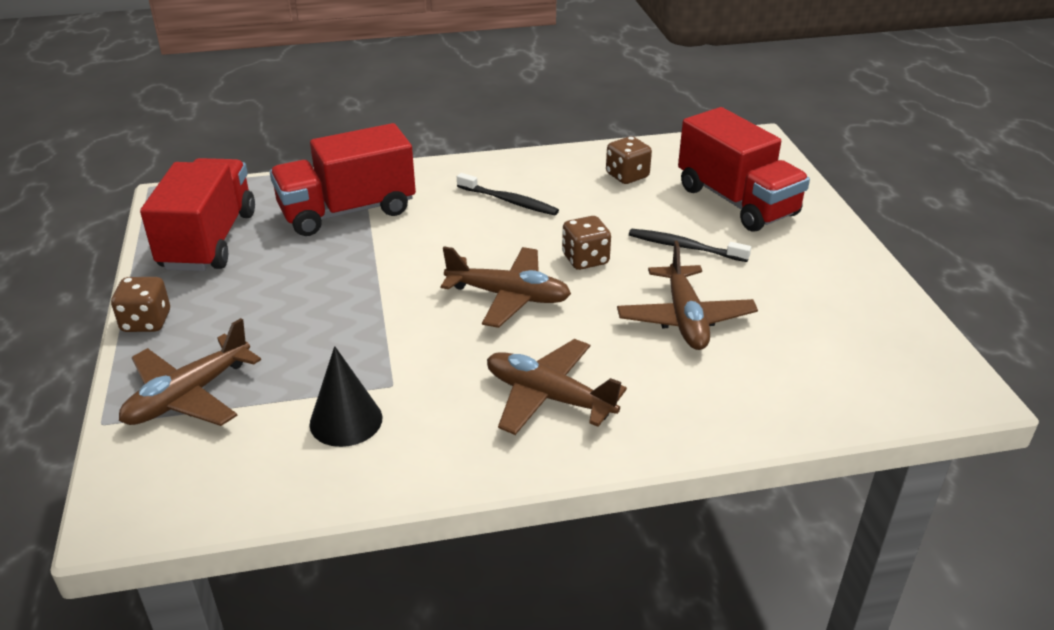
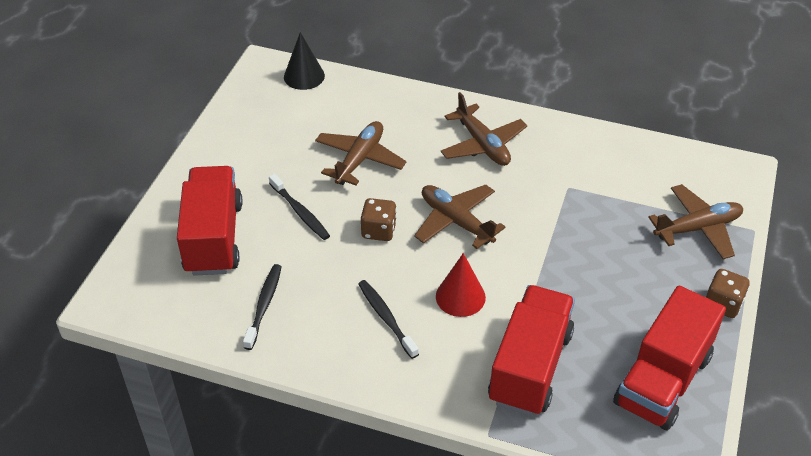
camera: 150 degrees left, 10 degrees up
red truck [270,123,416,236] -> red truck turned 75 degrees counterclockwise [488,285,575,416]
black cone [310,346,382,447] -> black cone moved to [284,32,325,90]
brown dice [606,136,652,184] -> black toothbrush [243,264,282,350]
none -> red cone [436,253,486,317]

